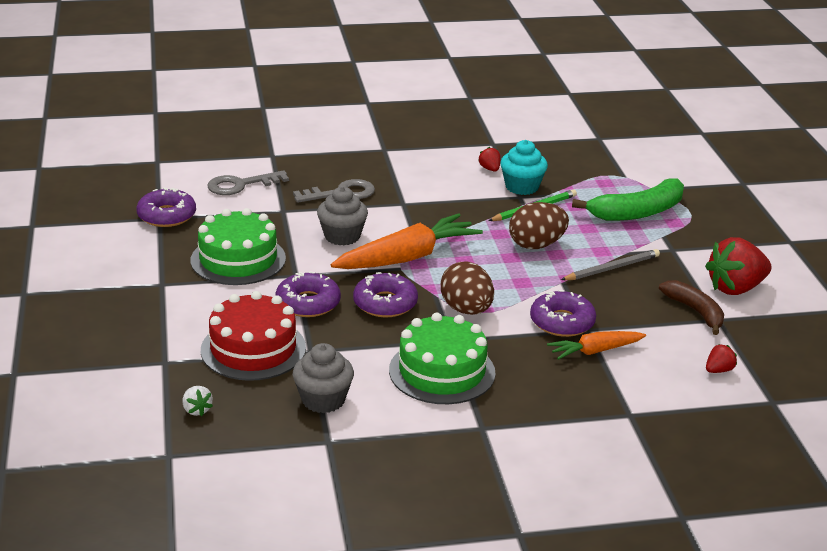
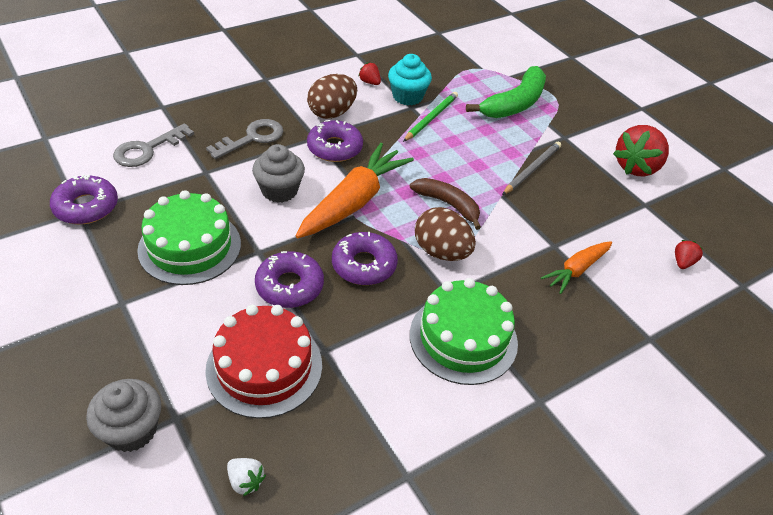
camera: 25 degrees left, 15 degrees up
grey cupcake [293,343,354,413] -> grey cupcake moved to [86,379,161,452]
brown egg [509,202,569,249] -> brown egg moved to [307,74,357,119]
purple donut [530,290,596,337] -> purple donut moved to [307,120,363,162]
brown banana [659,280,724,335] -> brown banana moved to [410,178,481,230]

